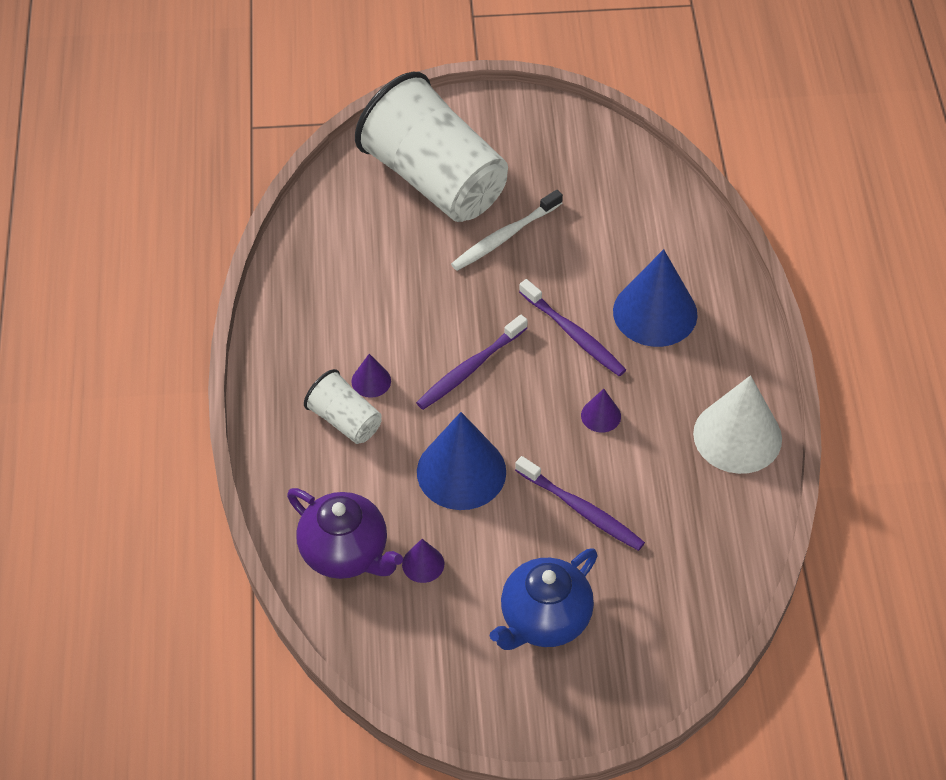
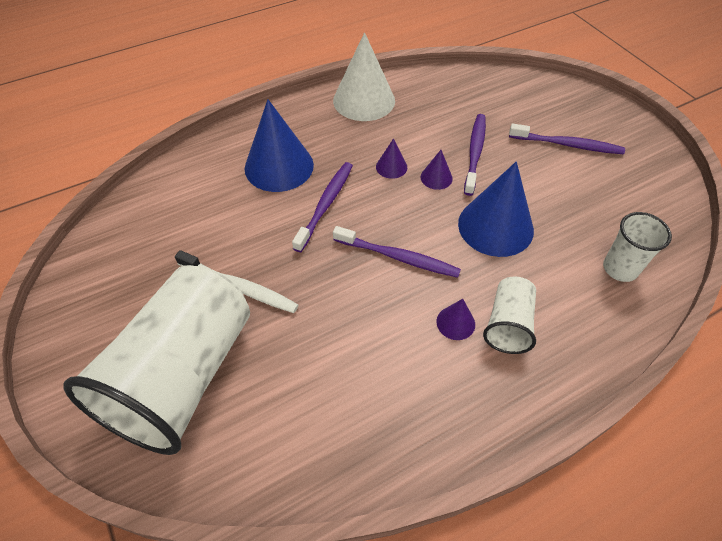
camera: 115 degrees left, 0 degrees up
purple teapot [287,488,403,579] -> white cup [603,212,672,282]
purple cone [402,539,444,583] -> purple cone moved to [421,150,453,190]
blue teapot [490,548,598,650] -> purple toothbrush [509,123,625,154]

